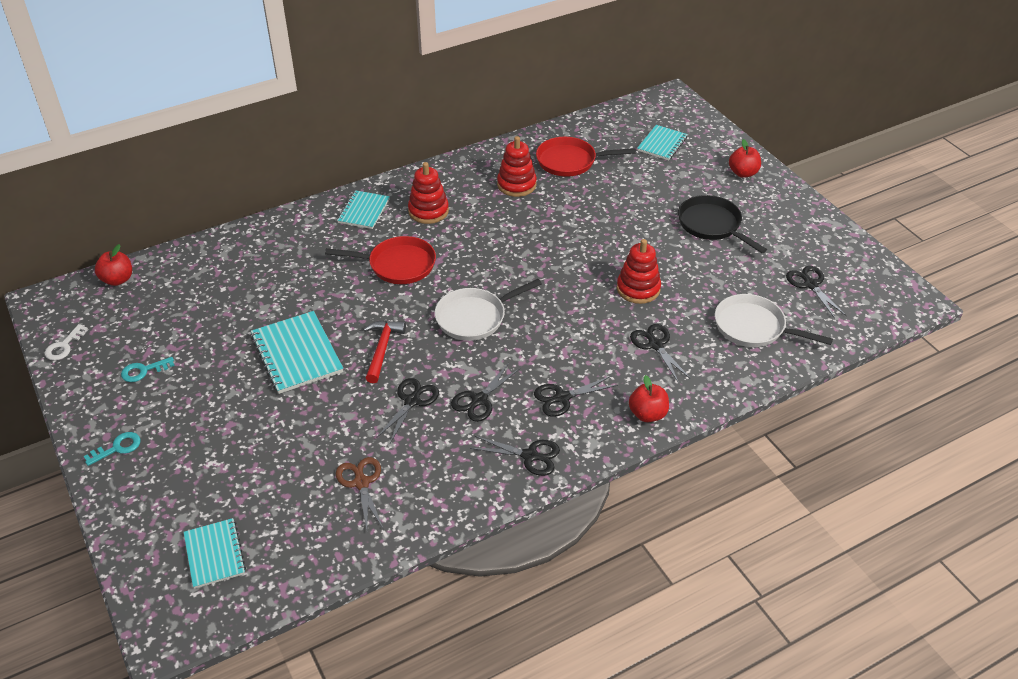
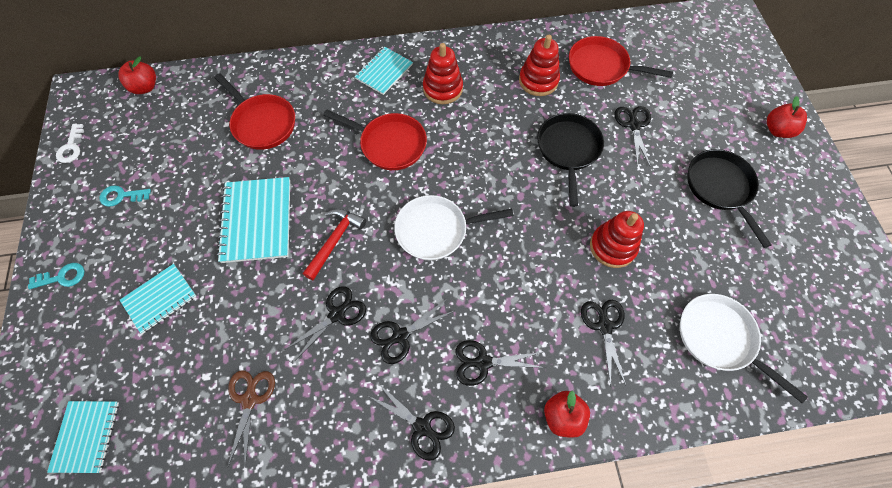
camera: 20 degrees right, 20 degrees up
white key [45,324,88,361] -> white key turned 45 degrees counterclockwise [56,124,84,163]
turquoise notebook [637,125,688,160] -> turquoise notebook moved to [120,264,196,334]
black scissors [786,266,847,319] -> black scissors moved to [614,106,651,166]
none -> red pan [214,73,295,150]
none -> black pan [537,113,604,207]

